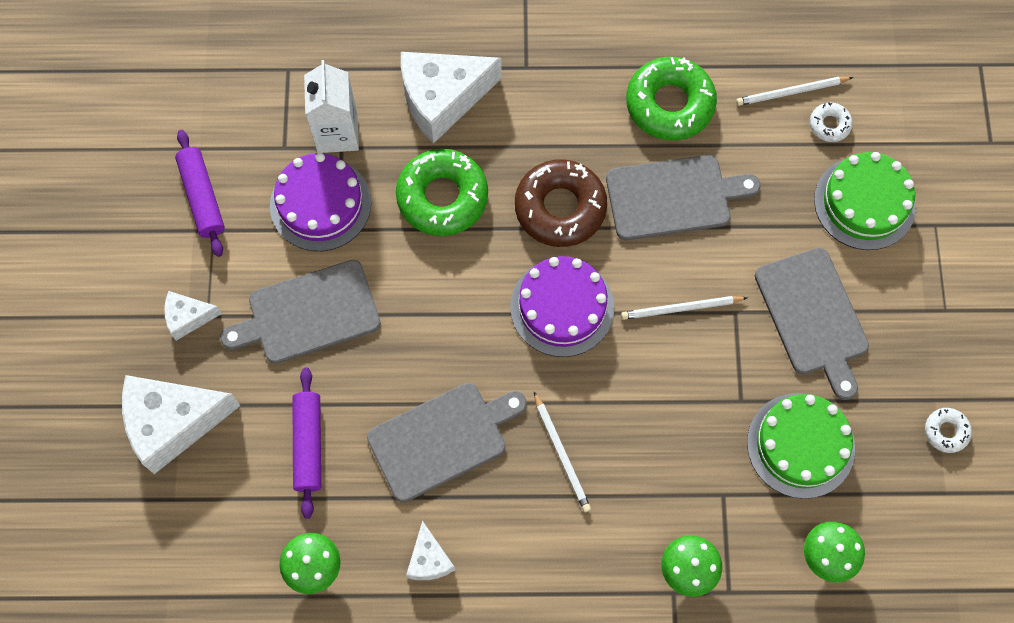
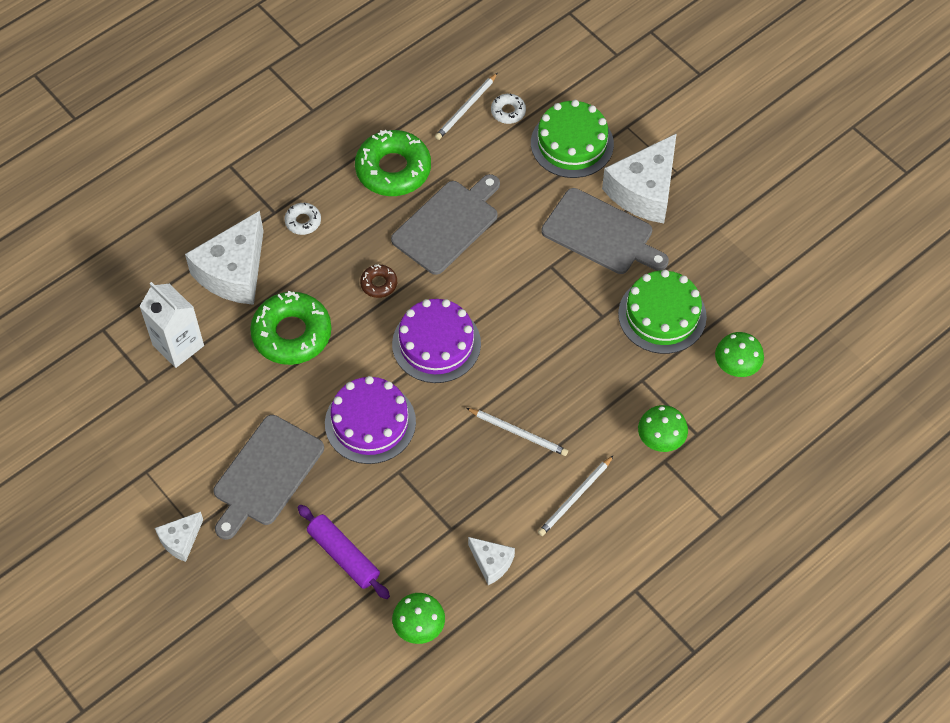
camera: 40 degrees left, 10 degrees down
white cheese [122,375,241,474] -> white cheese moved to [602,133,677,223]
purple rolling pin [175,130,225,257] -> none
purple cake [270,153,371,251] -> purple cake moved to [325,376,416,464]
grey cutting board [367,383,527,502] -> none
brown donut [515,159,607,247] -> brown donut [360,264,397,298], size x0.47
white pencil [621,296,747,320] -> white pencil moved to [538,455,614,536]
white donut [925,408,972,453] -> white donut moved to [285,203,321,235]

